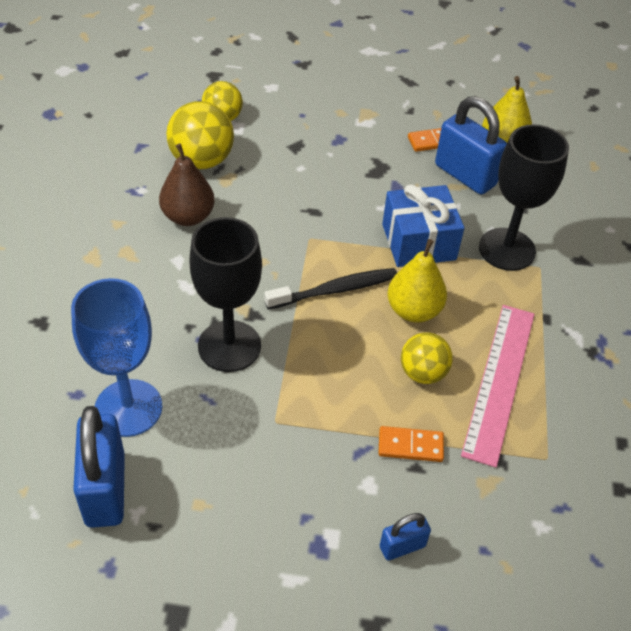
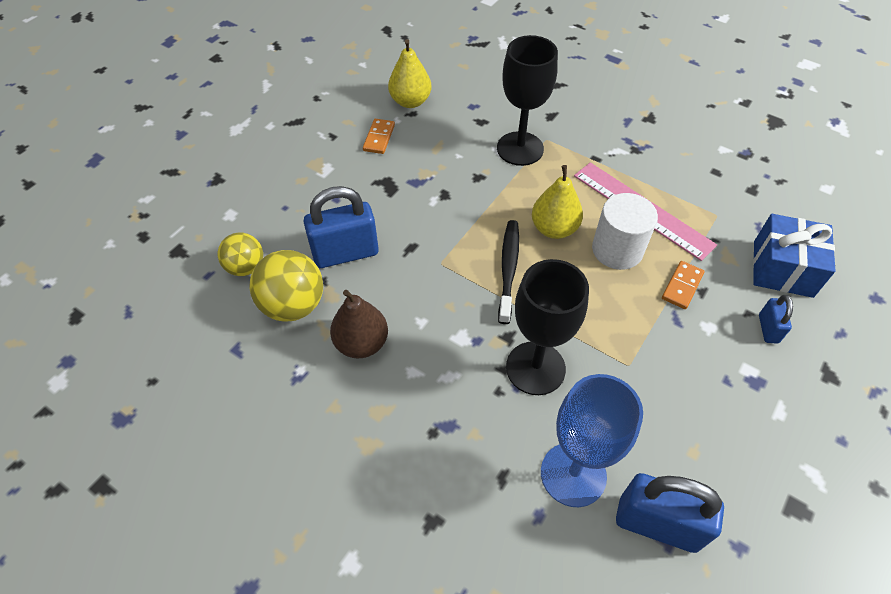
camera: 60 degrees left, 5 degrees up
blue gift [382,184,464,267] -> blue gift moved to [753,214,835,298]
yellow ball [401,332,453,384] -> white cylinder [592,193,658,270]
blue padlock [435,96,507,195] -> blue padlock moved to [304,186,379,268]

